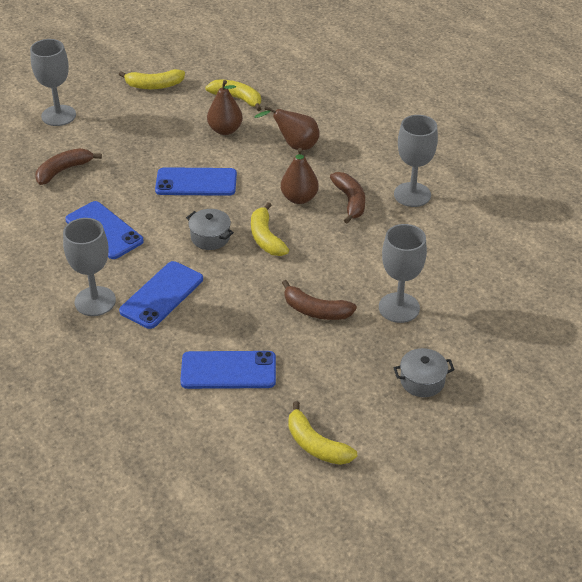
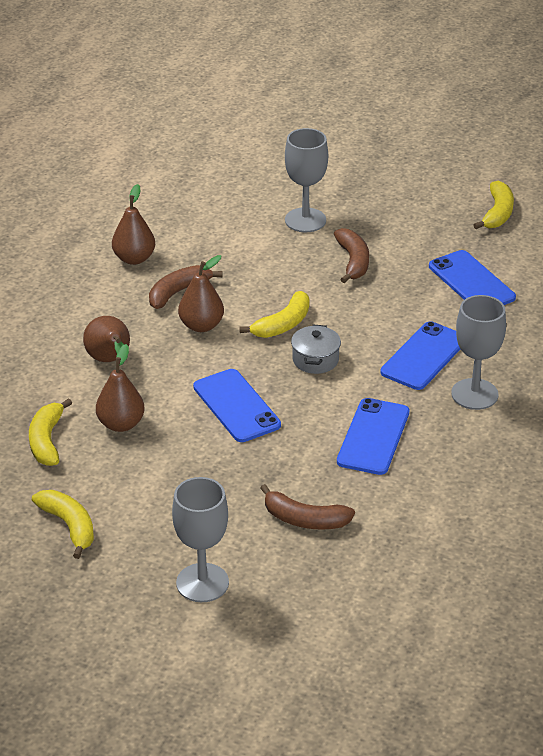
camera: 120 degrees left, 5 degrees down
blue phone [119,261,203,329] -> blue phone turned 60 degrees counterclockwise [381,321,460,390]
grey pot [393,348,455,397] -> none
grey goblet [394,115,438,207] -> brown pear [112,184,155,265]

